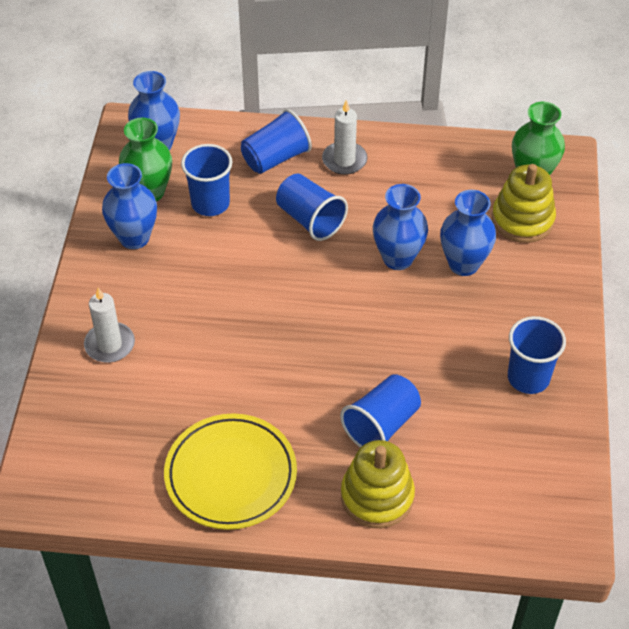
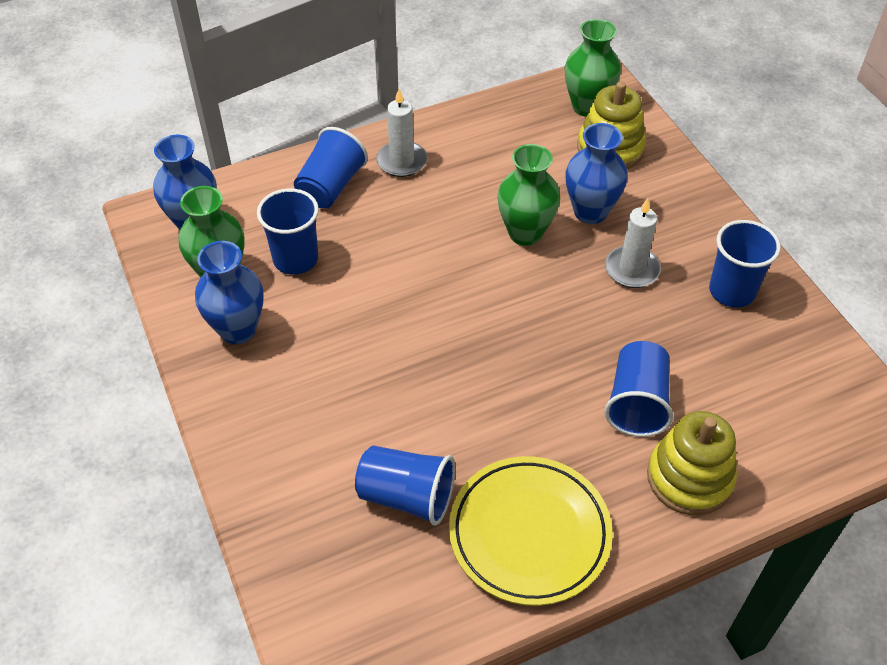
camera: 30 degrees left, 0 degrees up
white candle [84,288,135,363] -> white candle moved to [605,198,661,288]
blue cup [276,174,348,241] -> blue cup moved to [355,445,455,526]
blue vase [373,184,428,270] -> green vase [497,144,560,246]

